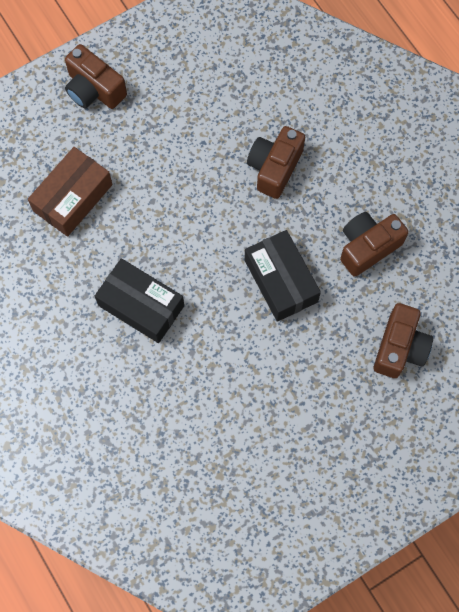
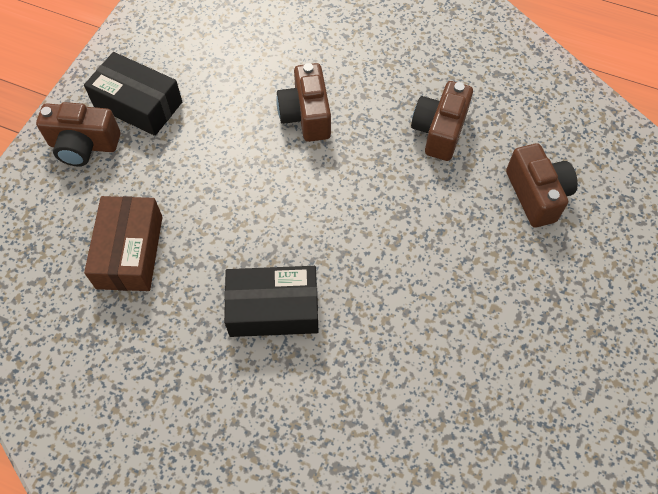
camera: 35 degrees left, 10 degrees down
black box [244,230,321,322] -> black box moved to [84,52,182,136]

